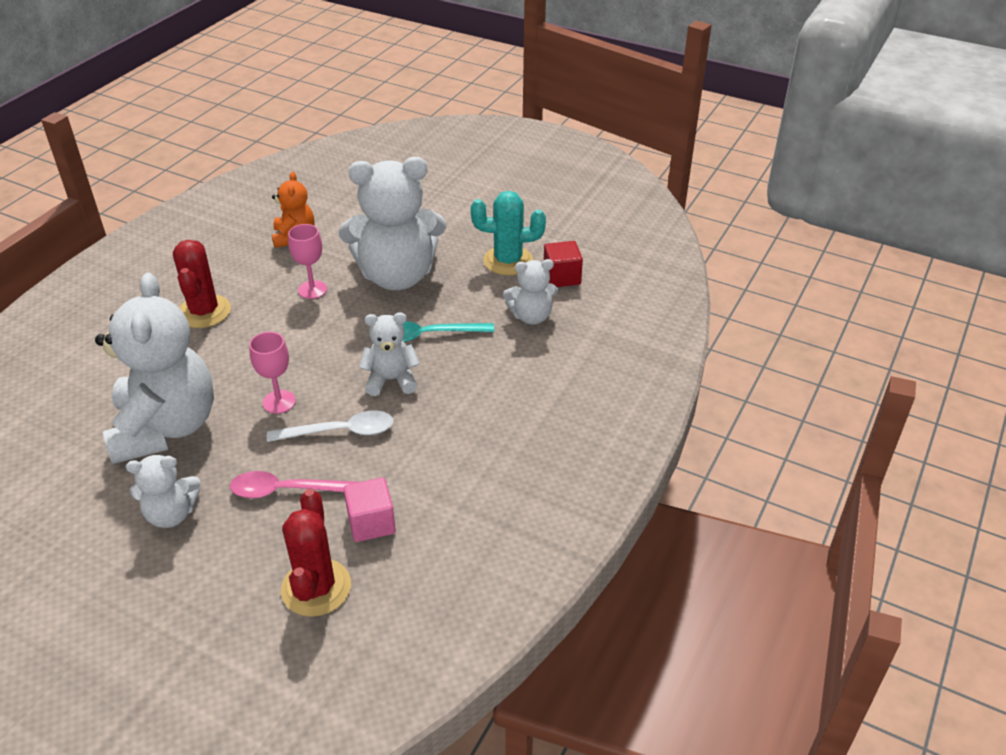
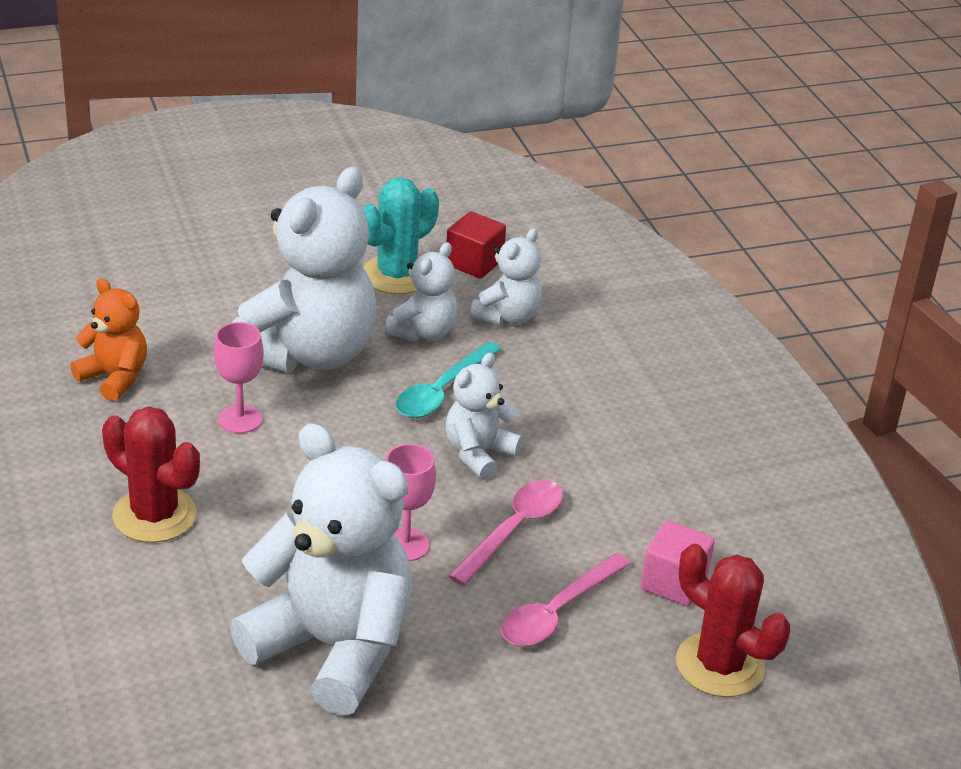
camera: 50 degrees left, 5 degrees down
white teddy bear [126,455,201,528] -> white teddy bear moved to [385,242,458,342]
white spoon [267,411,394,442] -> pink spoon [448,480,563,586]

